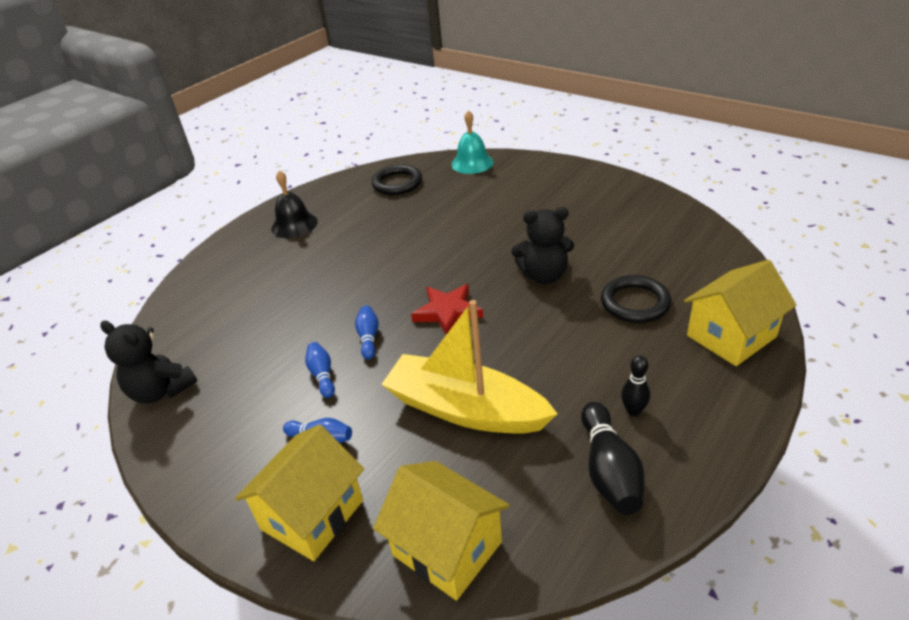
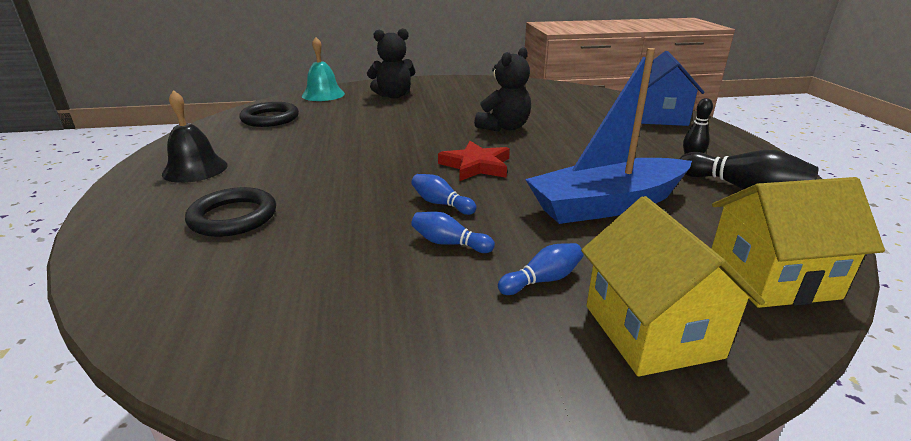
camera: 50 degrees left, 10 degrees down
black teddy bear [101,321,197,403] -> black teddy bear moved to [367,28,415,98]
yellow boat [381,300,558,434] -> blue boat [525,48,692,224]
black ring [601,275,671,323] -> black ring moved to [185,187,276,237]
yellow house [684,260,797,366] -> blue house [641,51,705,126]

